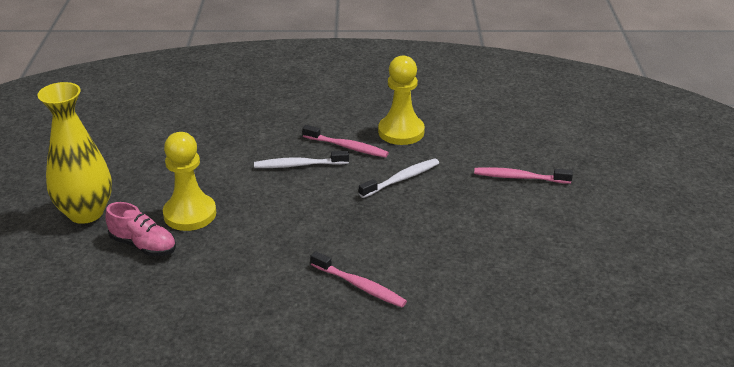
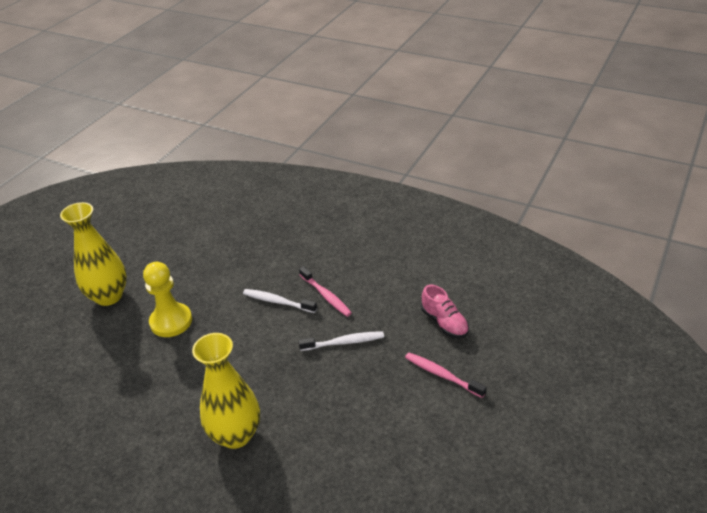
camera: 30 degrees right, 5 degrees up
pink shoe [105,202,176,256] -> pink shoe moved to [421,285,469,339]
pink toothbrush [311,251,407,307] -> yellow vase [192,333,260,449]
yellow pawn [378,55,425,145] -> none

